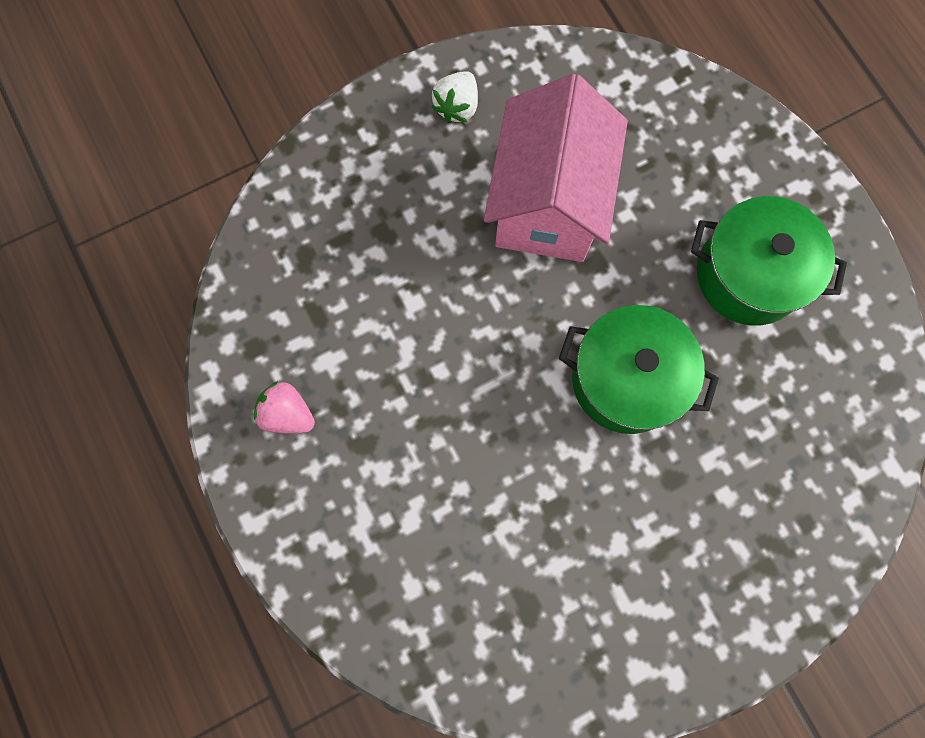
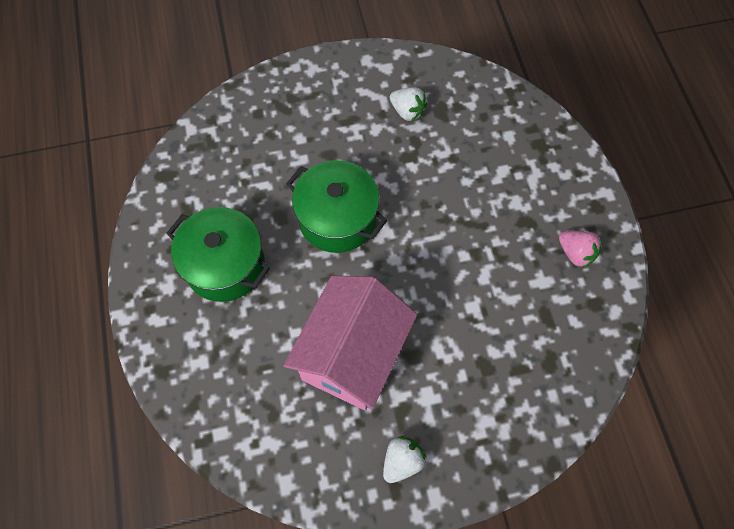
camera: 165 degrees left, 10 degrees down
none -> white strawberry [390,87,427,122]

